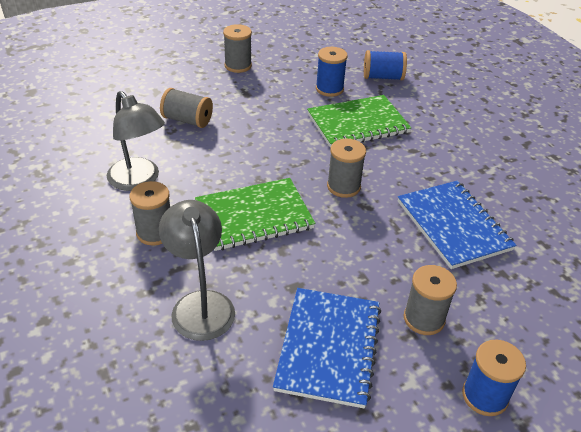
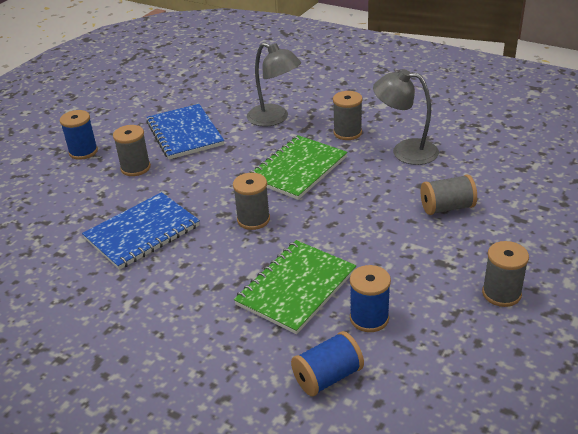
camera: 150 degrees right, 5 degrees down
blue notebook [398,181,516,269] -> blue notebook turned 75 degrees counterclockwise [82,192,200,270]

